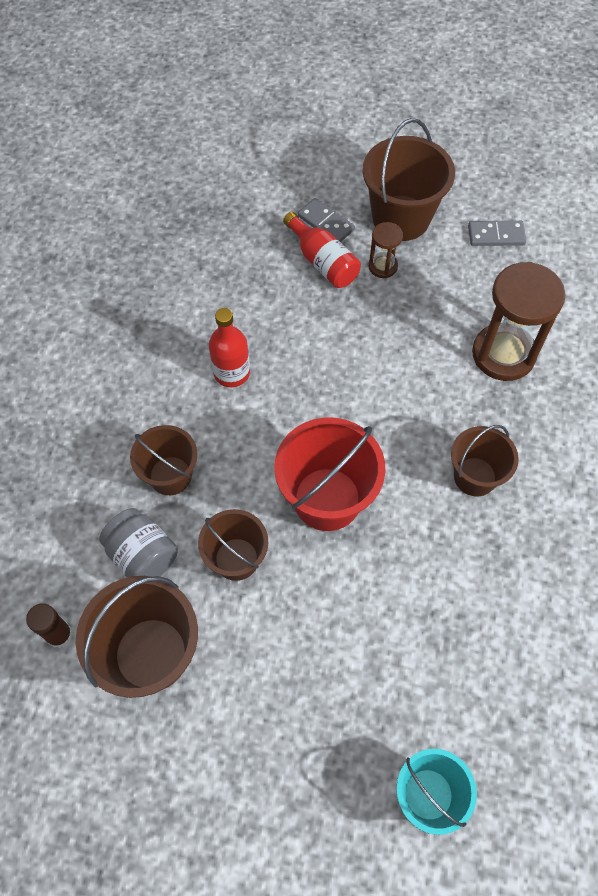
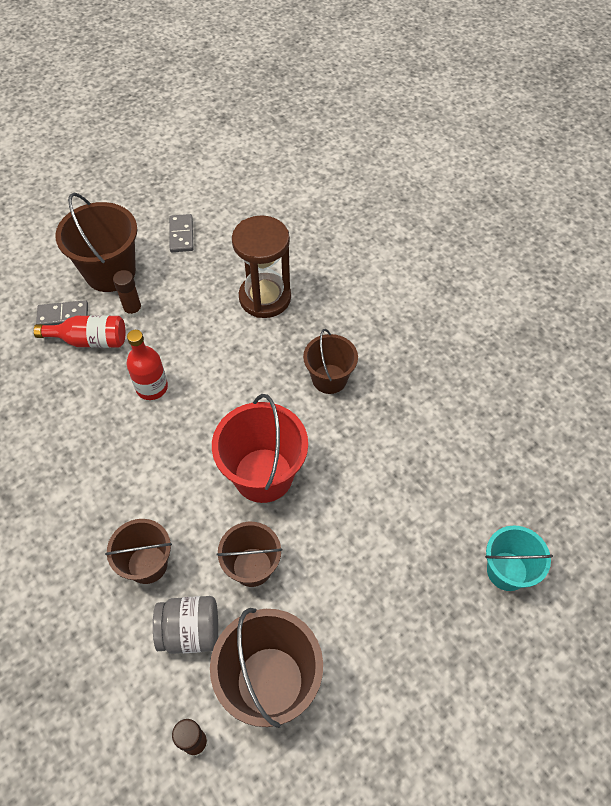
camera: 50 degrees left, 5 degrees down
red bottle [209,308,250,387] -> red bottle moved to [127,330,168,400]
brown hourglass [368,222,403,278] -> brown glue stick [113,270,143,318]
grey domino [468,221,526,246] -> grey domino turned 45 degrees counterclockwise [169,214,193,252]

